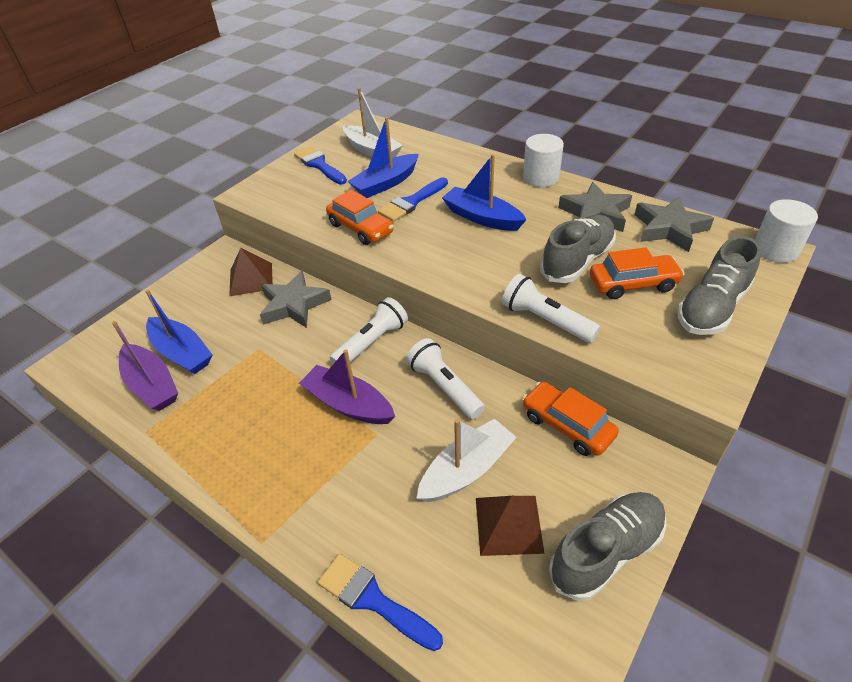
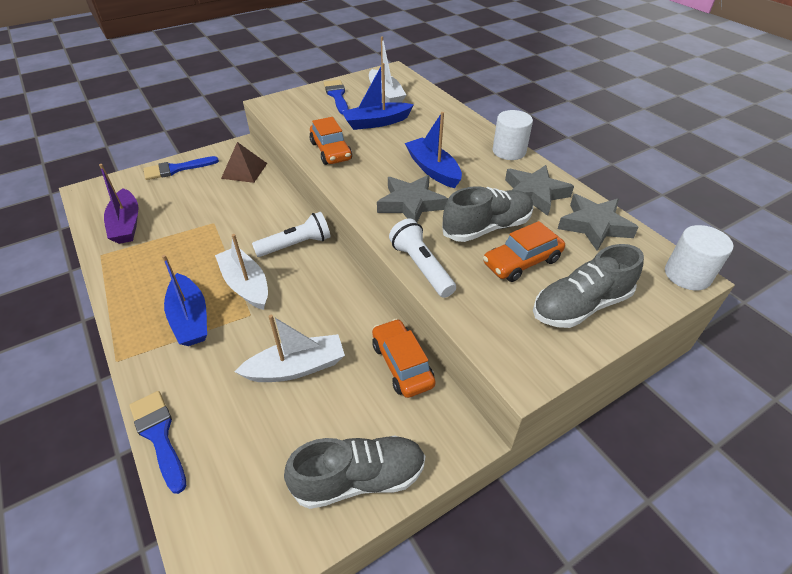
camera: 20 degrees right, 0 degrees up
blue boat [145,290,213,374] -> blue boat moved to [162,255,207,346]
grey star [260,271,332,328] -> grey star moved to [377,175,448,222]
purple boat [299,349,395,424] -> white boat [215,234,268,310]
blue brush [378,177,448,222] -> blue brush moved to [144,156,219,180]
white flashlight [407,338,485,419] -> none
brown pyramid [476,496,545,556] -> none
orange car [590,247,685,299] -> orange car turned 135 degrees clockwise [483,221,565,282]

